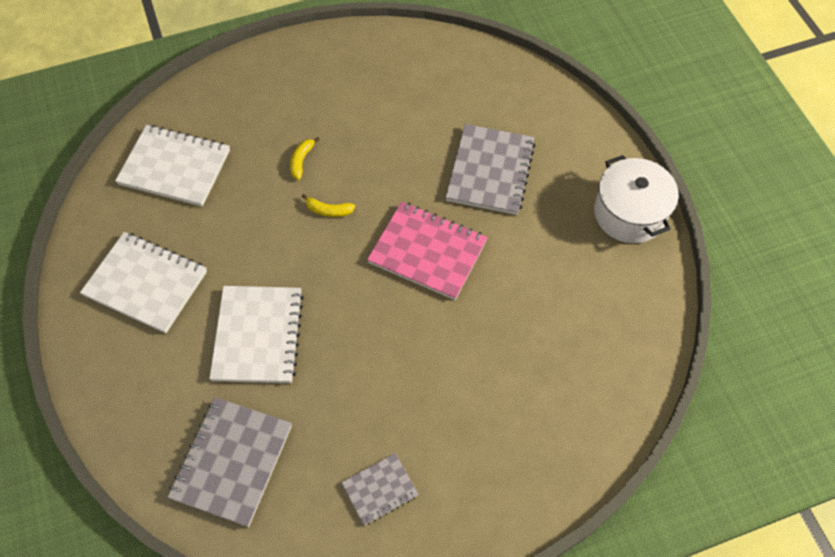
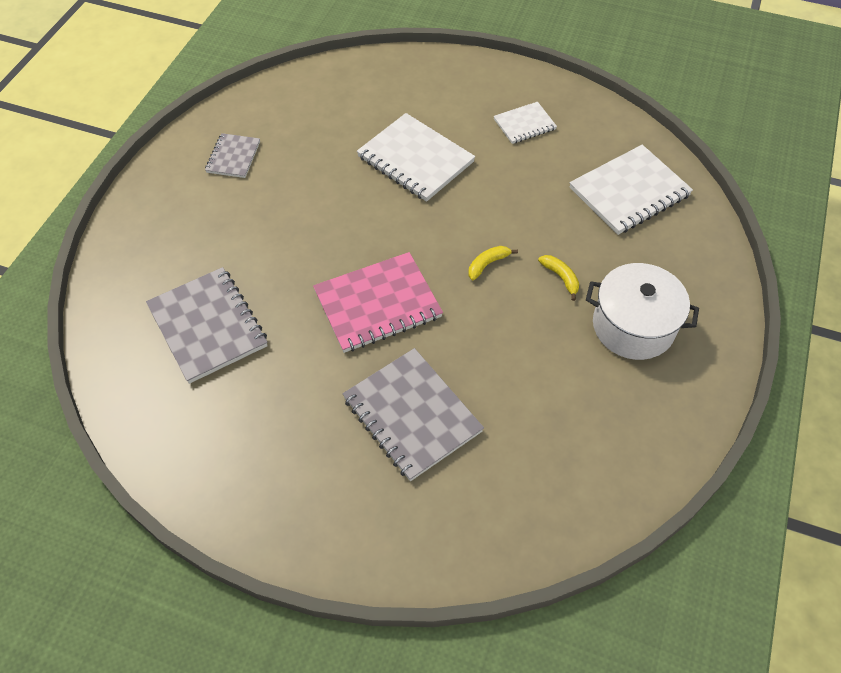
camera: 130 degrees right, 5 degrees down
white notebook [80,232,207,334] -> white notebook [494,102,557,144], size x0.56
grey notebook [168,397,292,527] -> grey notebook moved to [146,267,267,384]
white pot [594,155,679,243] -> white pot moved to [586,263,699,360]

